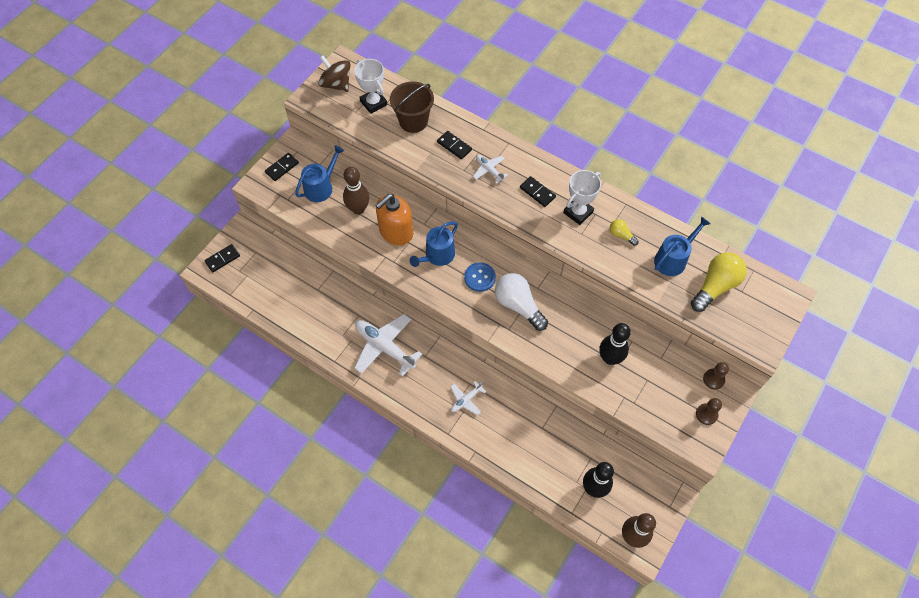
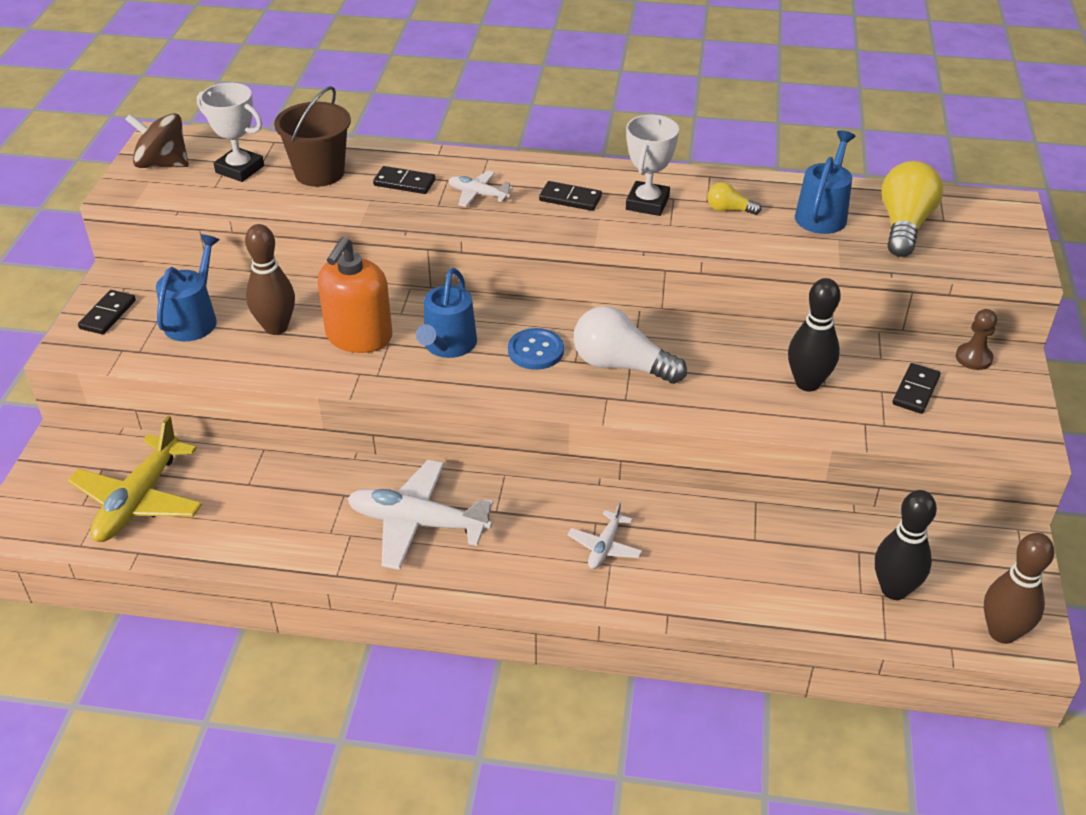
camera: 25 degrees left, 20 degrees down
black domino [204,244,240,272] -> black domino moved to [892,363,941,414]
brown pawn [696,398,722,425] -> none
none -> yellow plane [68,416,202,542]

